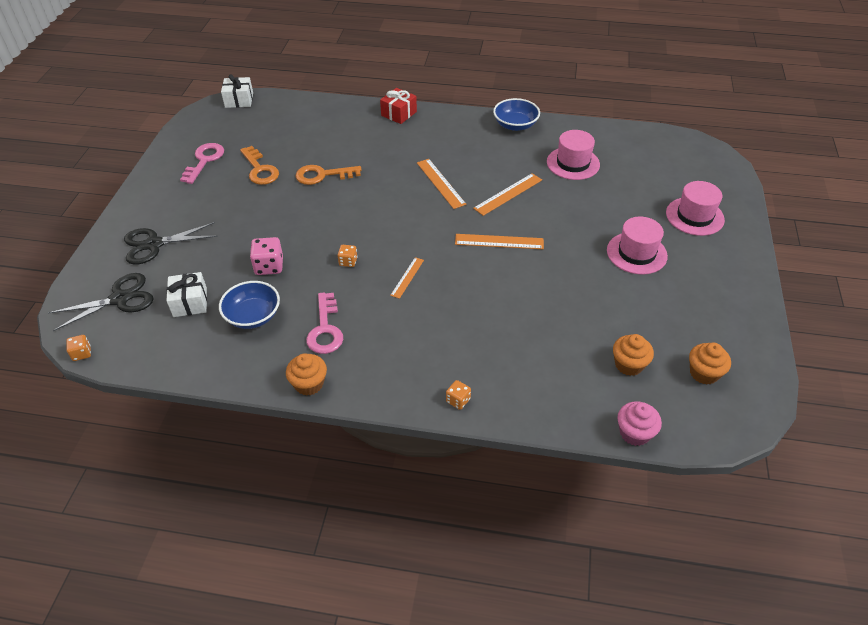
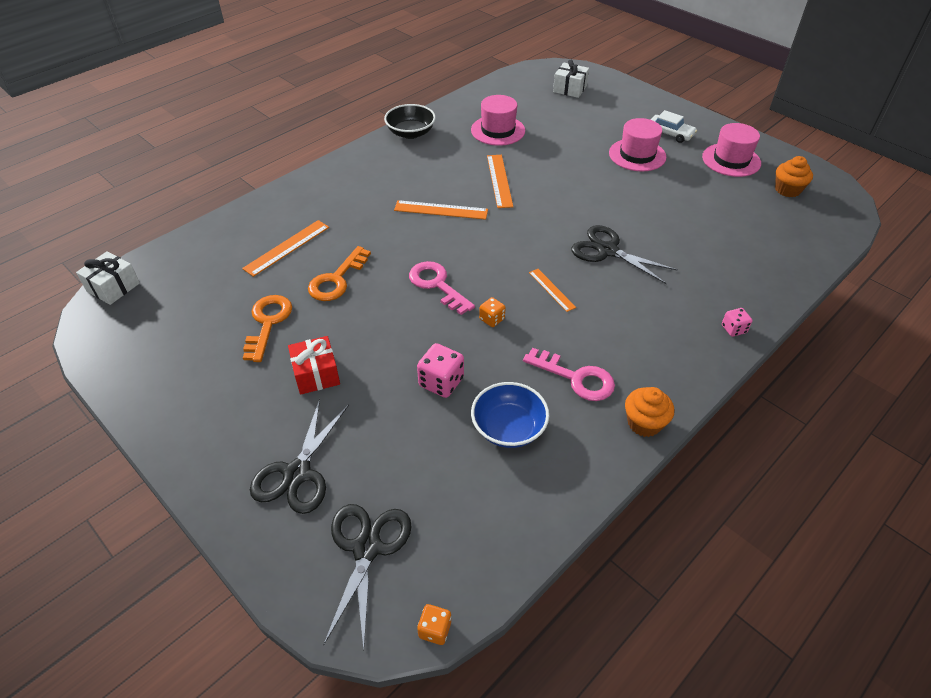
camera: 55 degrees left, 0 degrees up
white gift [166,272,207,317] -> white gift moved to [553,60,589,98]
pink key [180,143,224,184] -> pink key moved to [409,261,475,315]
orange key [240,146,279,185] -> orange key turned 90 degrees counterclockwise [243,295,292,362]
red gift [380,88,417,124] -> red gift moved to [288,336,340,395]
orange dice [446,380,471,410] -> pink dice [722,308,752,337]
orange ruler [455,234,544,249] -> orange ruler moved to [242,220,329,277]
blue bowl [493,98,540,131] -> black bowl [384,104,436,139]
orange cupcake [613,334,654,376] -> none
pink cupcake [617,401,662,446] -> none
pink hat [666,181,725,236] -> pink hat moved to [702,123,761,177]
none -> black scissors [571,225,678,284]
none -> white car [650,110,697,143]

